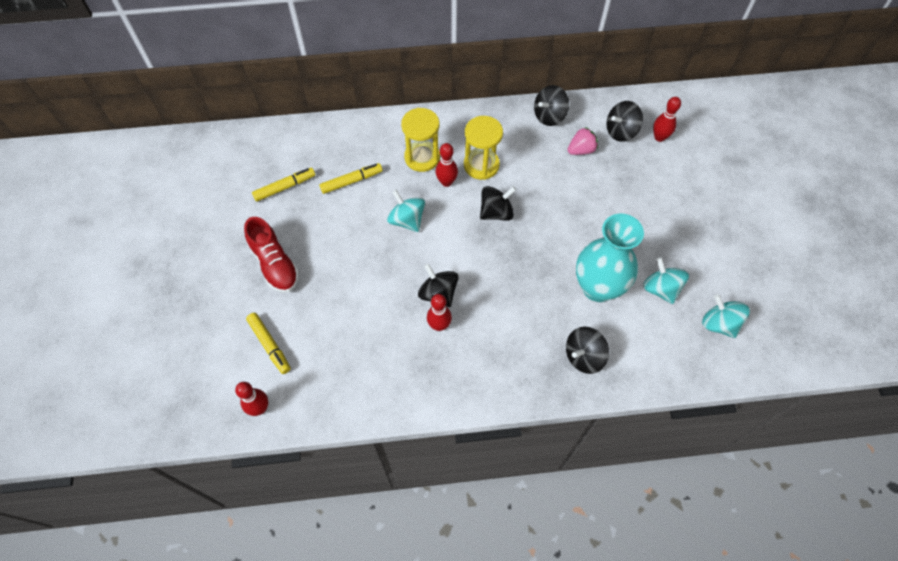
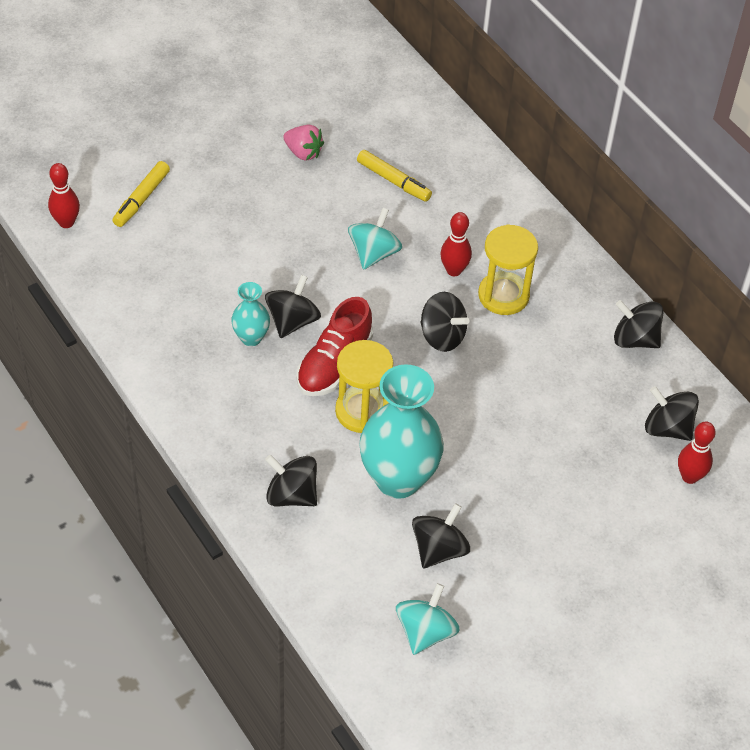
camera: 60 degrees right, 10 degrees down
red shoe [244,217,299,293] -> red shoe moved to [296,297,373,396]
yellow marker [252,167,315,202] -> none
yellow hourglass [401,108,440,172] -> yellow hourglass moved to [335,340,393,433]
red bowling pin [427,294,452,331] -> turquoise vase [231,282,270,346]
pink strawberry [568,127,598,155] -> pink strawberry moved to [283,125,324,161]
turquoise spinning top [643,257,689,304] -> black spinning top [412,503,470,568]

